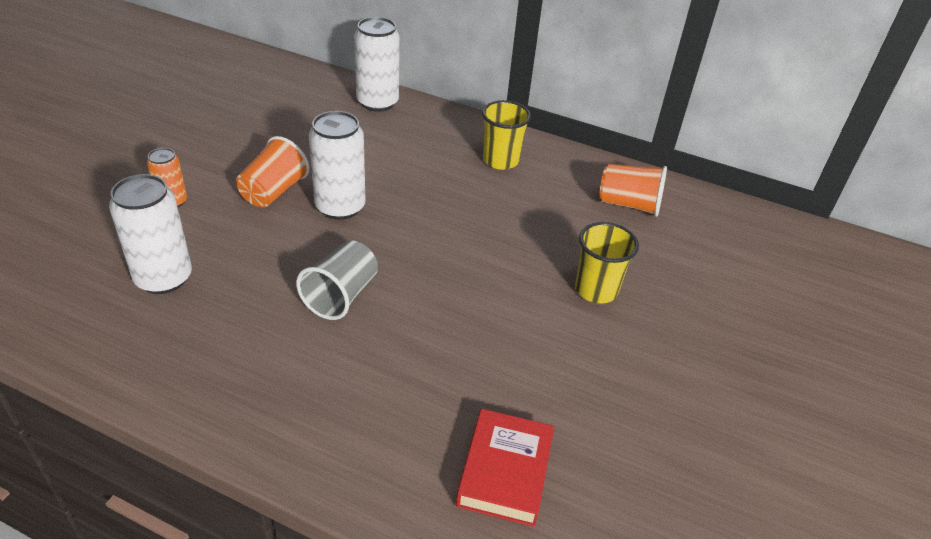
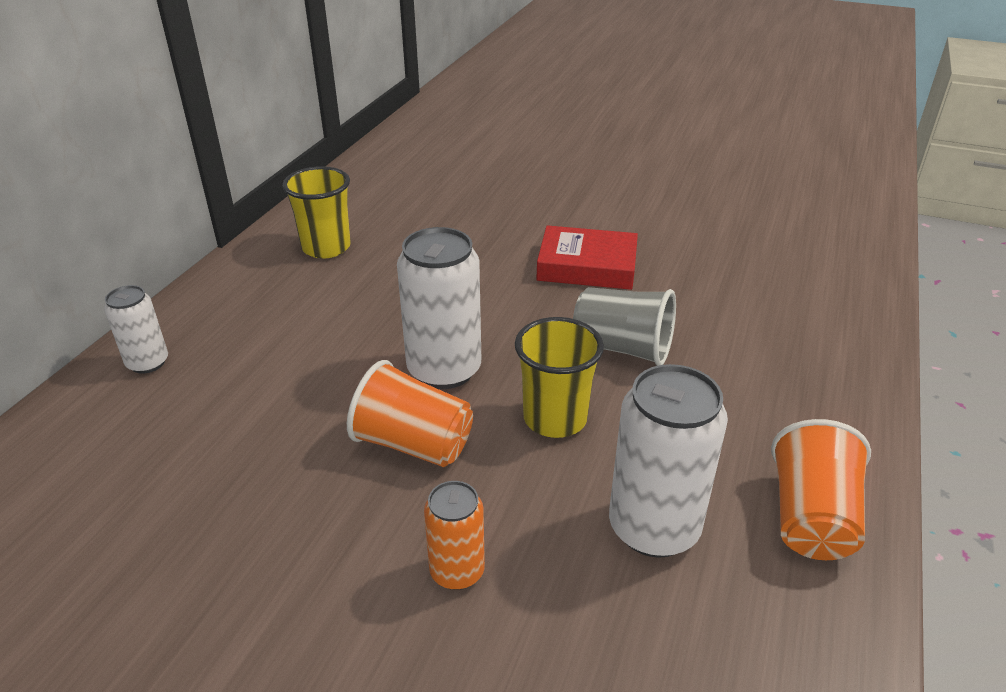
camera: 90 degrees left, 5 degrees down
white can [354,17,400,112] -> white can [104,285,168,374], size x0.57
red book [456,409,554,527] -> red book moved to [536,225,638,290]
yellow cup [575,222,639,304] -> yellow cup moved to [515,317,604,438]
orange cup [599,164,667,217] -> orange cup moved to [771,419,871,560]

